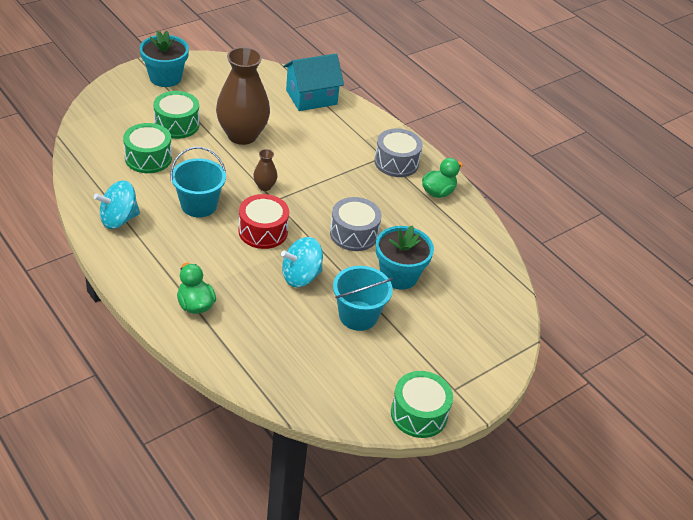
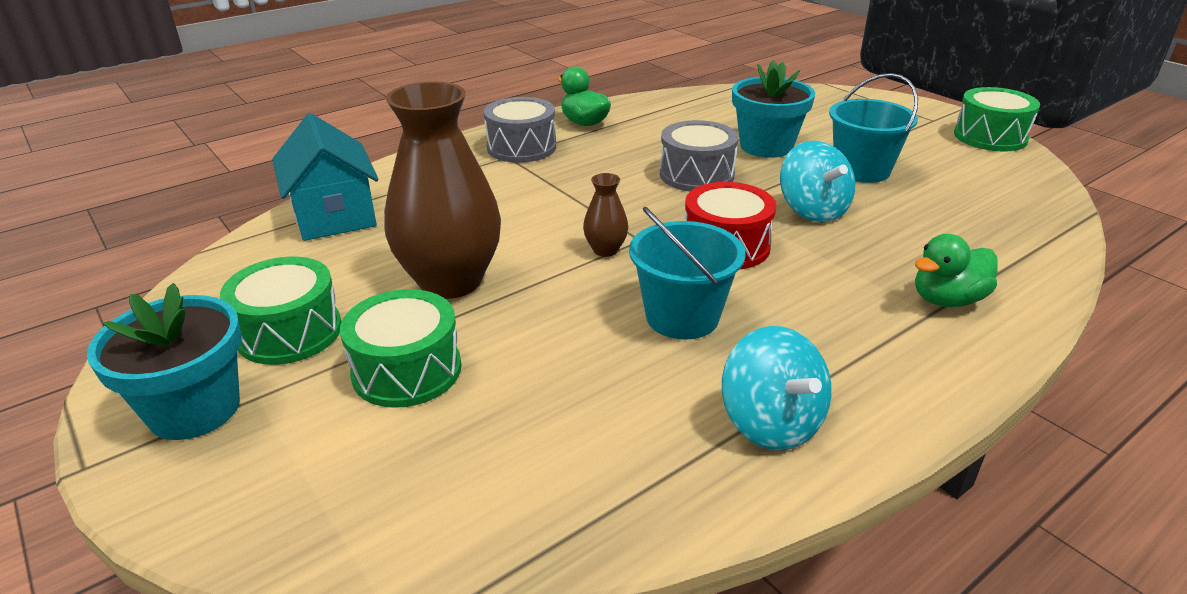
camera: 85 degrees left, 10 degrees down
green drum [123,123,172,173] -> green drum moved to [220,257,341,365]

